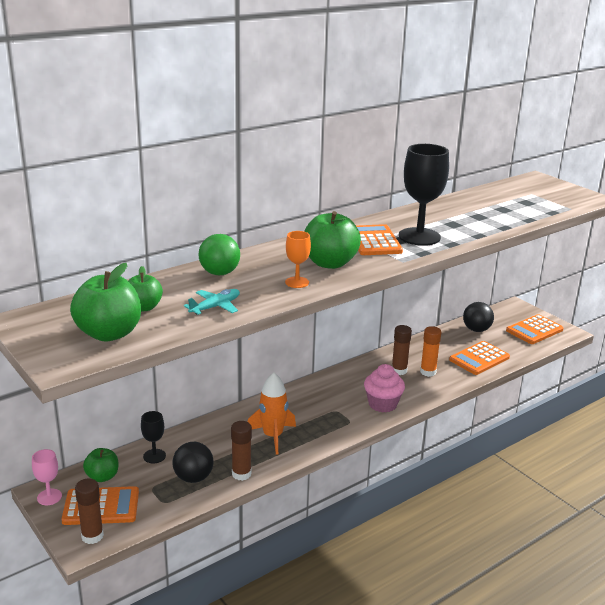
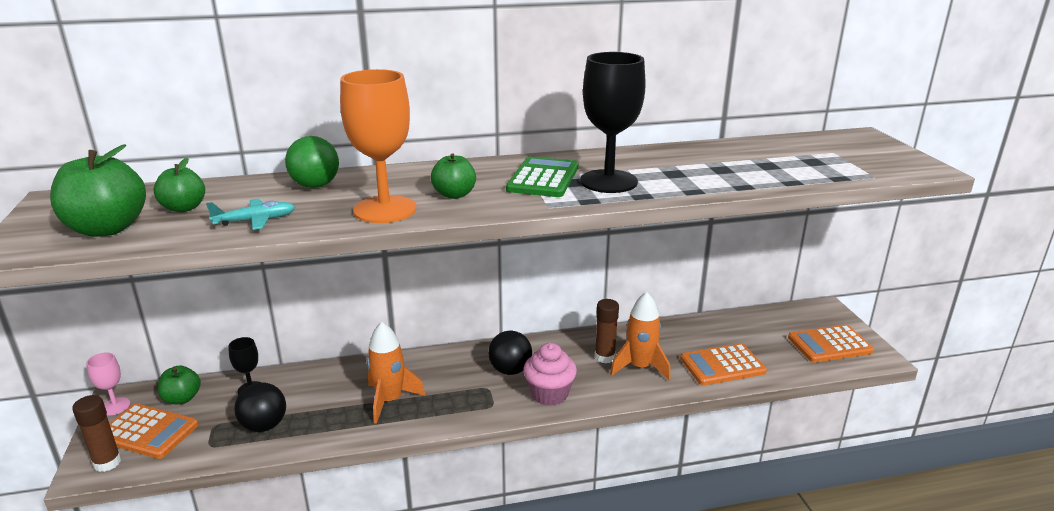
camera: 25 degrees right, 0 degrees up
brown glue stick [231,421,252,481] -> none
orange goblet [285,231,311,288] -> orange goblet [340,69,416,223], size x1.98
green apple [304,211,361,269] -> green apple [431,153,476,199], size x0.60
orange calculator [356,224,403,255] -> green calculator [506,156,578,197]
orange glue stick [420,326,441,377] -> orange rocket [610,292,671,380]
black ball [463,302,494,332] -> black ball moved to [488,331,532,375]

